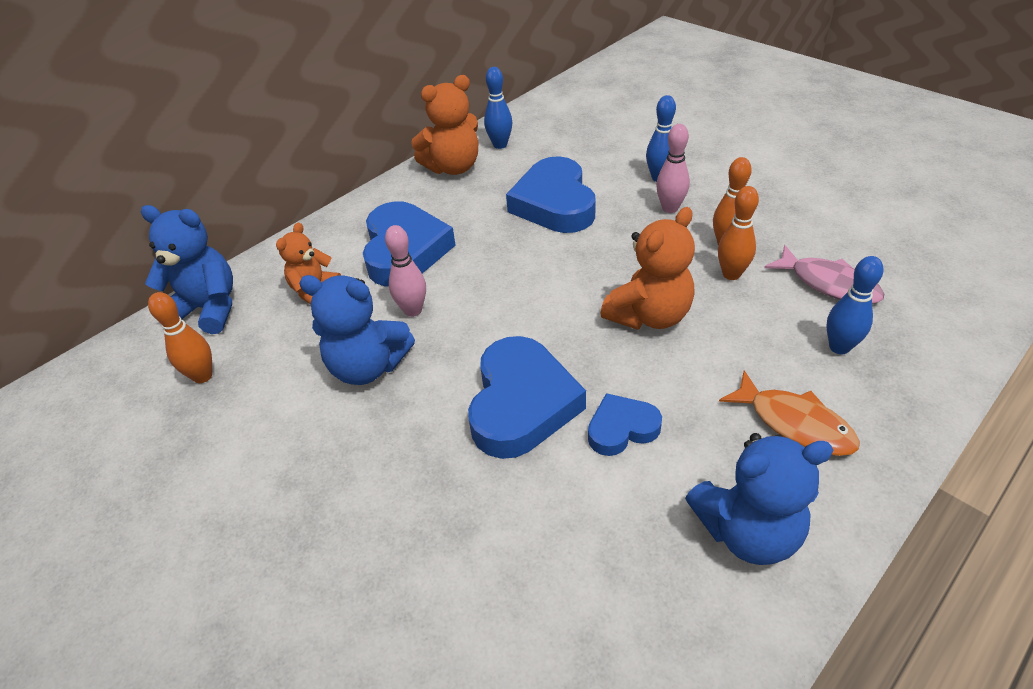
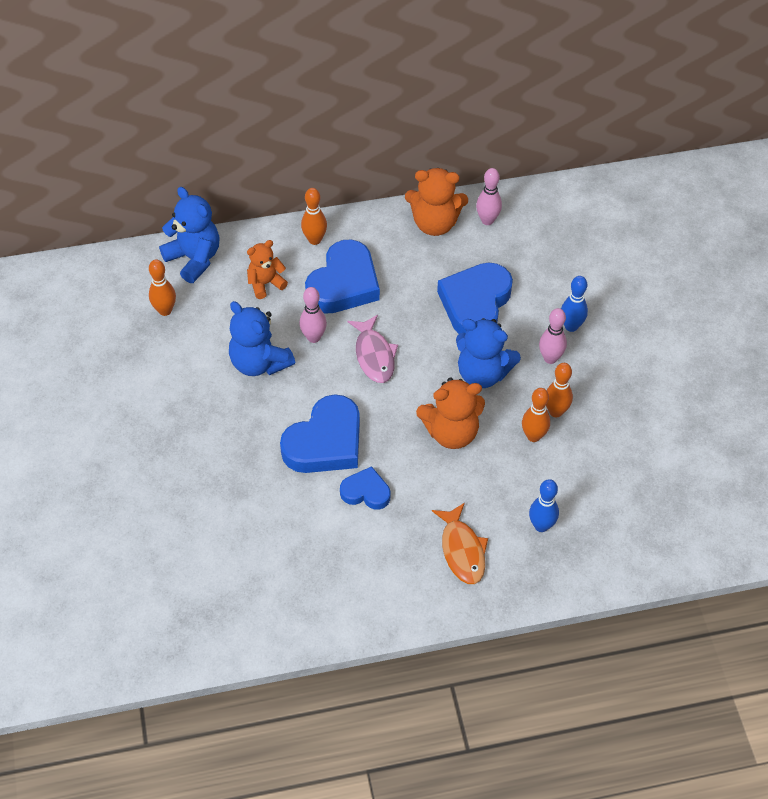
camera: 30 degrees right, 10 degrees up
blue bowling pin [484,67,512,149] -> pink bowling pin [476,168,502,225]
blue teddy bear [685,433,833,565] -> blue teddy bear moved to [456,318,521,388]
pink fish [764,245,884,304] -> pink fish moved to [347,315,398,383]
none -> orange bowling pin [301,188,327,245]

